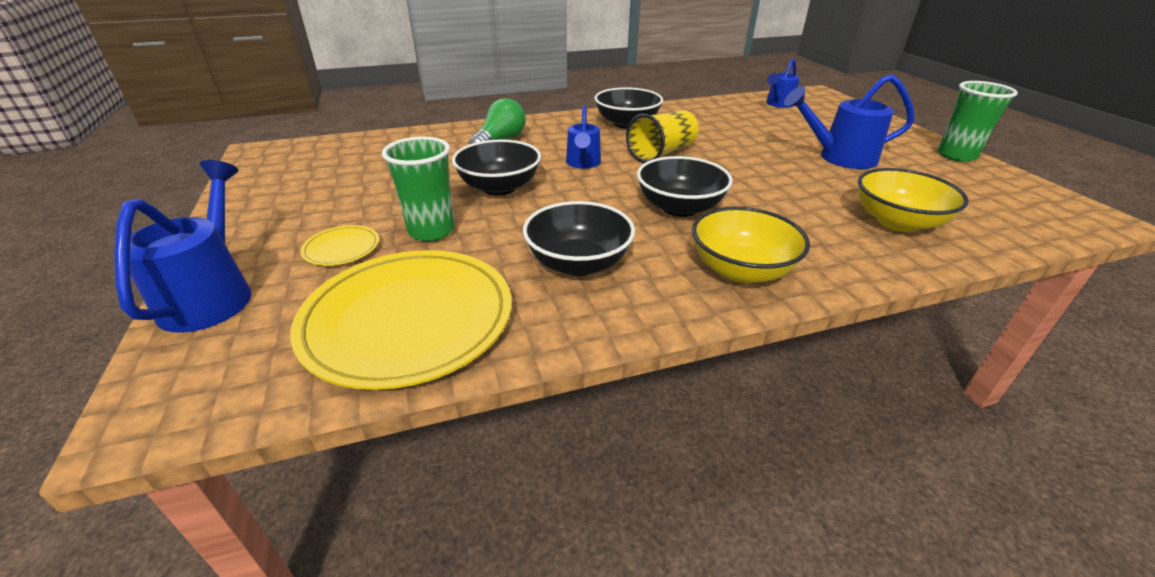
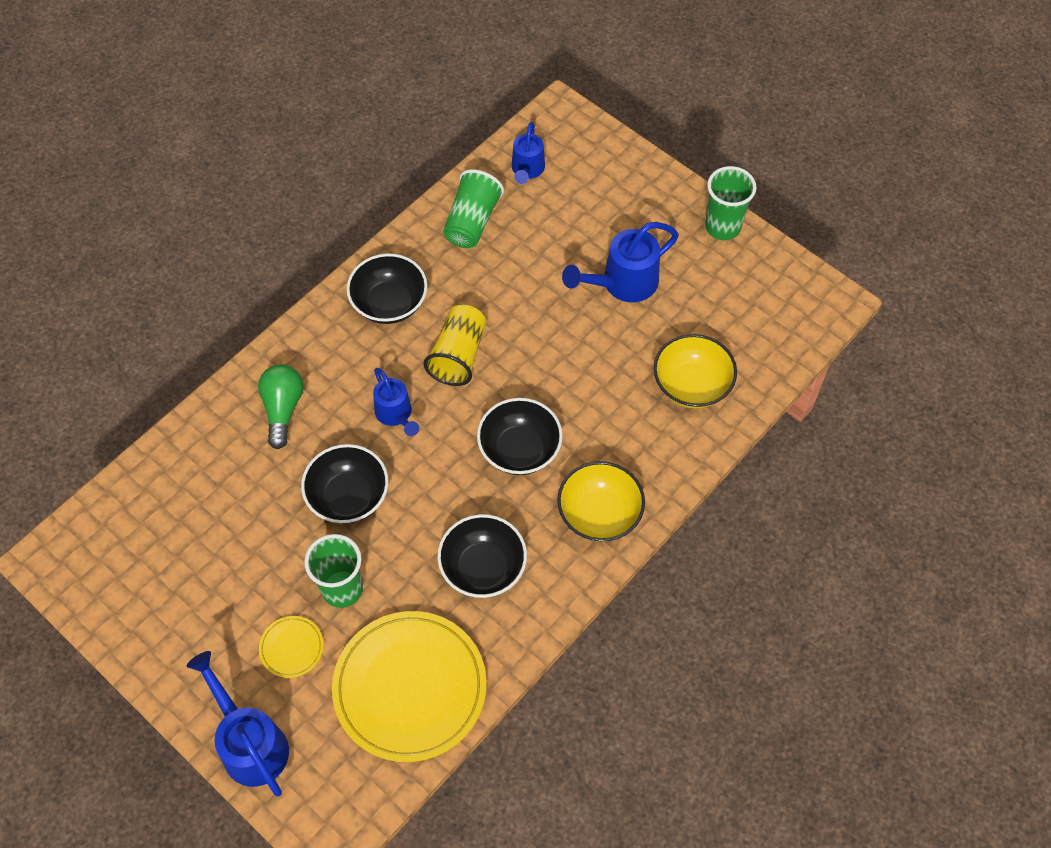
camera: 30 degrees left, 25 degrees up
none -> green cup [443,169,504,248]

